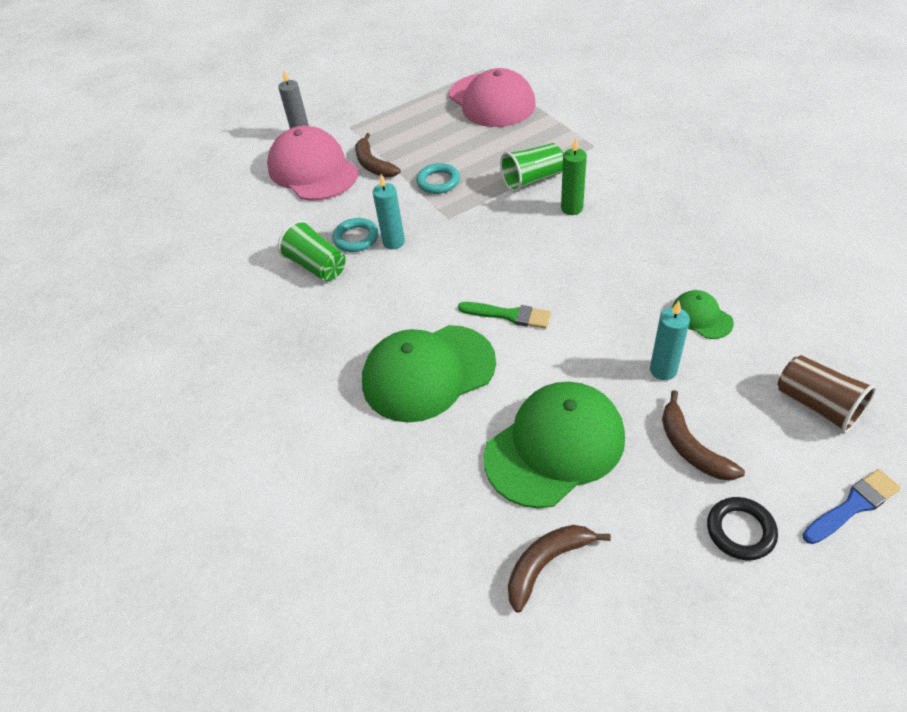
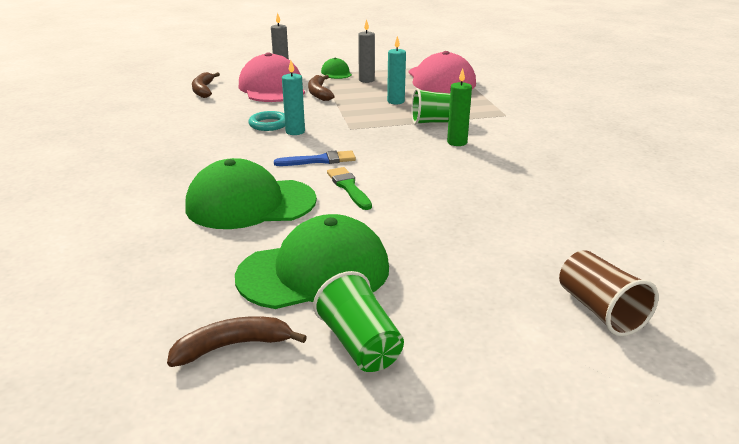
camera: 15 degrees right, 20 degrees down
green cup [278,220,346,281] -> green cup moved to [313,271,404,372]
turquoise ring [416,163,460,194] -> none
green brush [458,302,551,329] -> green brush turned 150 degrees counterclockwise [327,167,372,210]
turquoise candle [650,301,690,380] -> turquoise candle moved to [387,36,406,104]
brown banana [662,390,745,480] -> brown banana moved to [192,72,220,98]
green cap [672,290,734,339] -> green cap moved to [321,58,352,79]
black ring [707,497,778,560] -> none
blue brush [802,469,901,544] -> blue brush moved to [274,150,356,166]
none -> grey candle [358,19,375,83]

